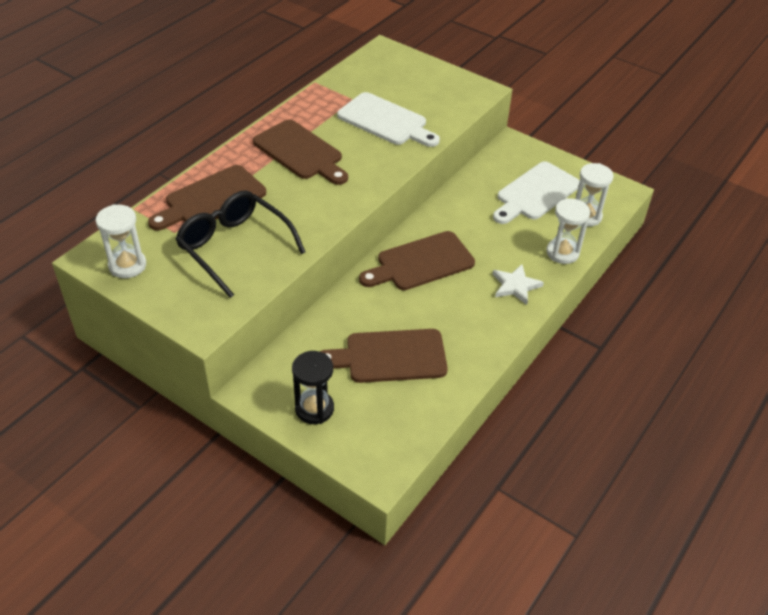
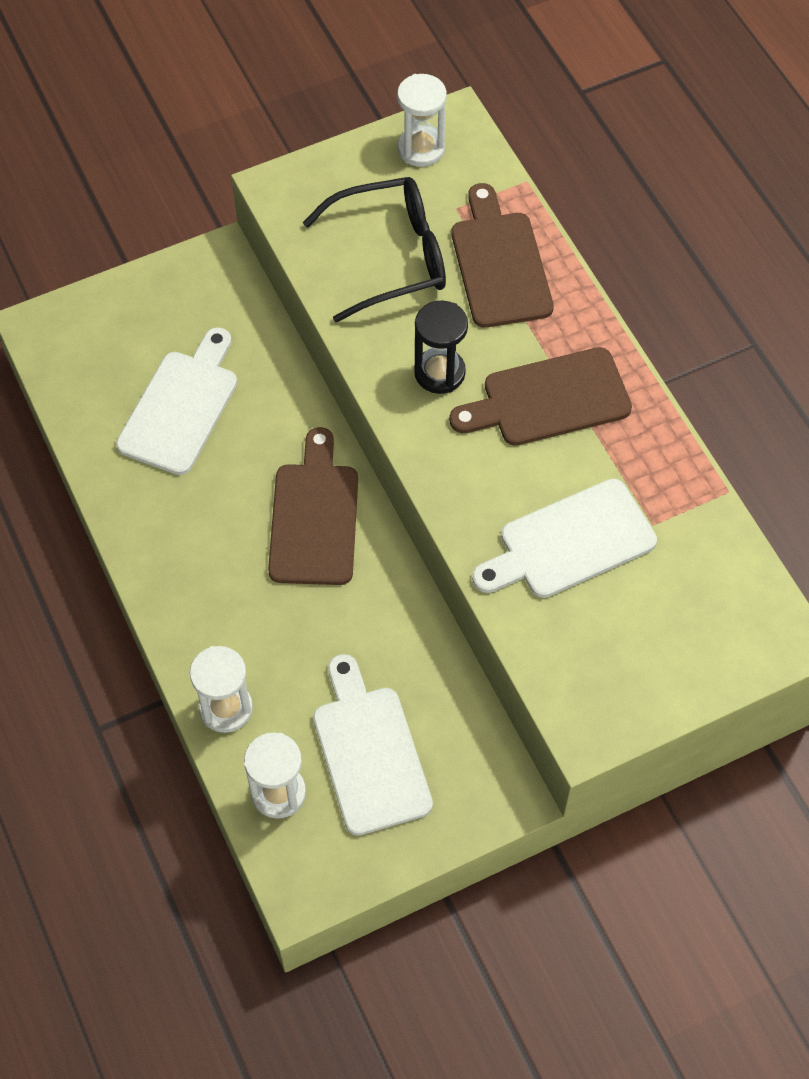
camera: 120 degrees right, 15 degrees up
black hourglass [292,351,334,424] -> black hourglass moved to [414,301,468,394]
brown cutting board [320,329,448,383] -> white cutting board [116,327,237,475]
white star [492,264,544,305] -> none

